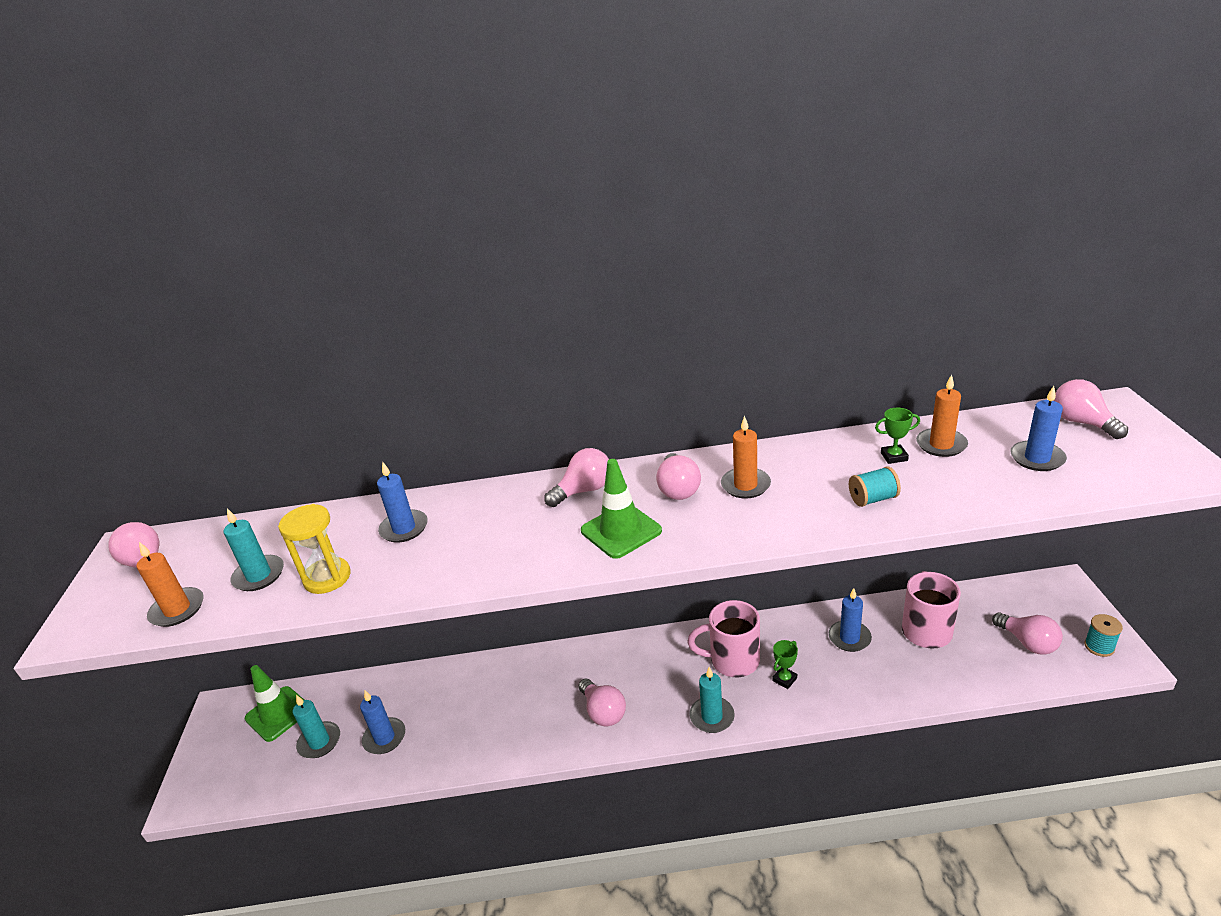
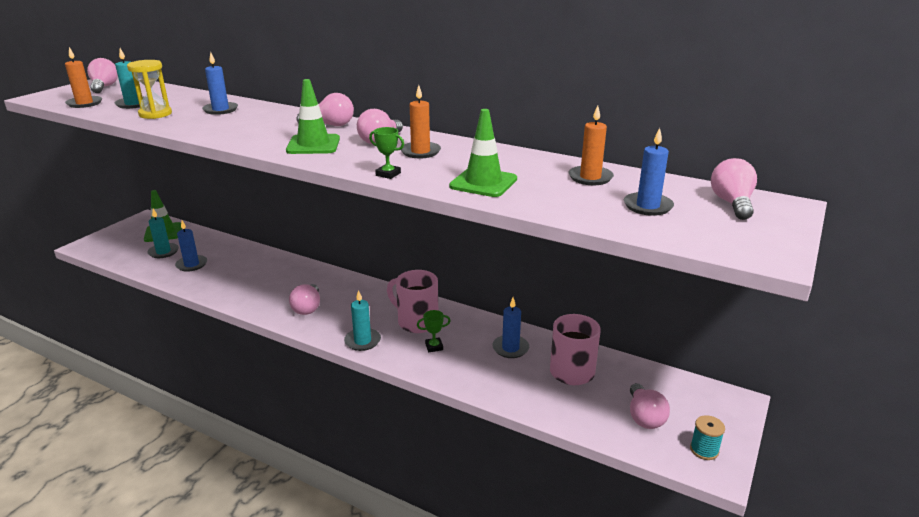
camera: 30 degrees right, 5 degrees down
turquoise spool [849,466,901,507] -> green traffic cone [449,109,517,197]
green trophy [875,408,920,464] -> green trophy moved to [369,127,404,179]

